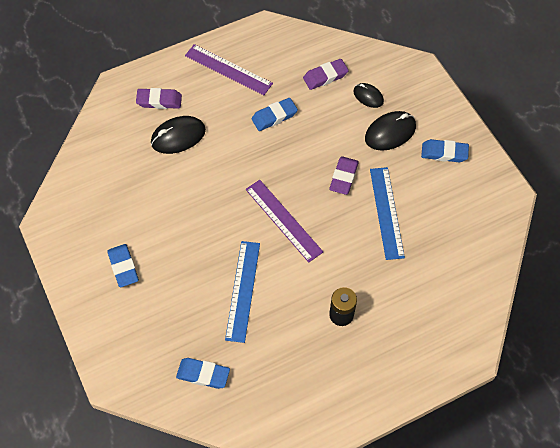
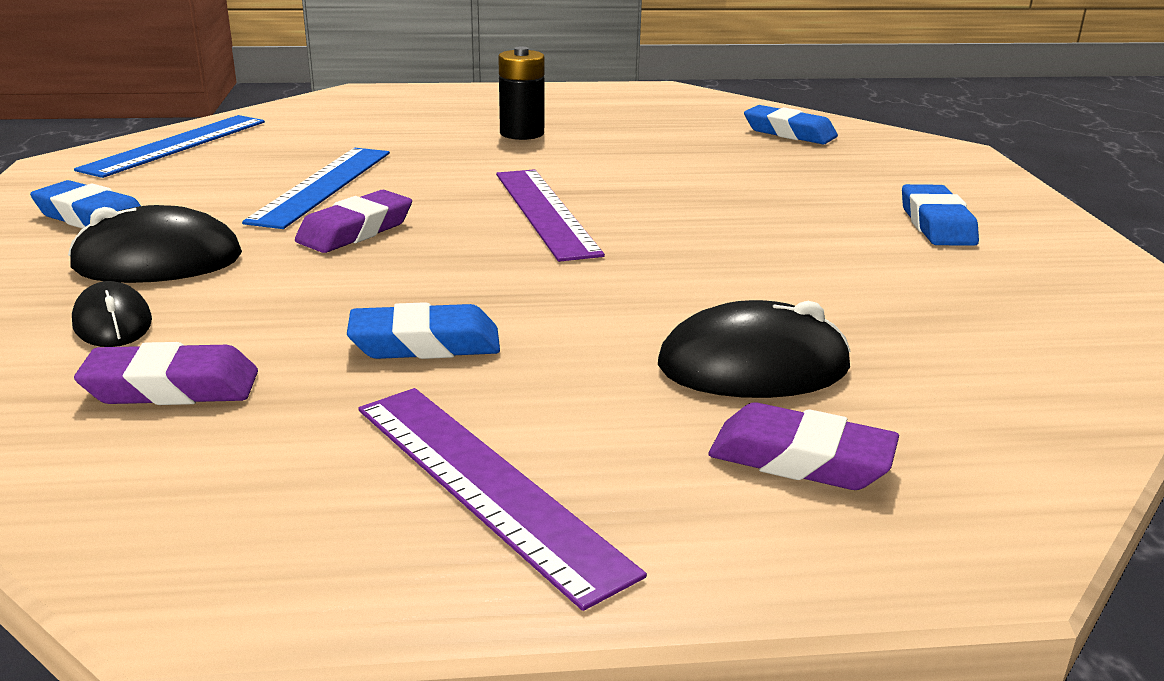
camera: 160 degrees left, 35 degrees down
blue ruler [225,241,260,343] -> blue ruler moved to [74,115,265,178]

